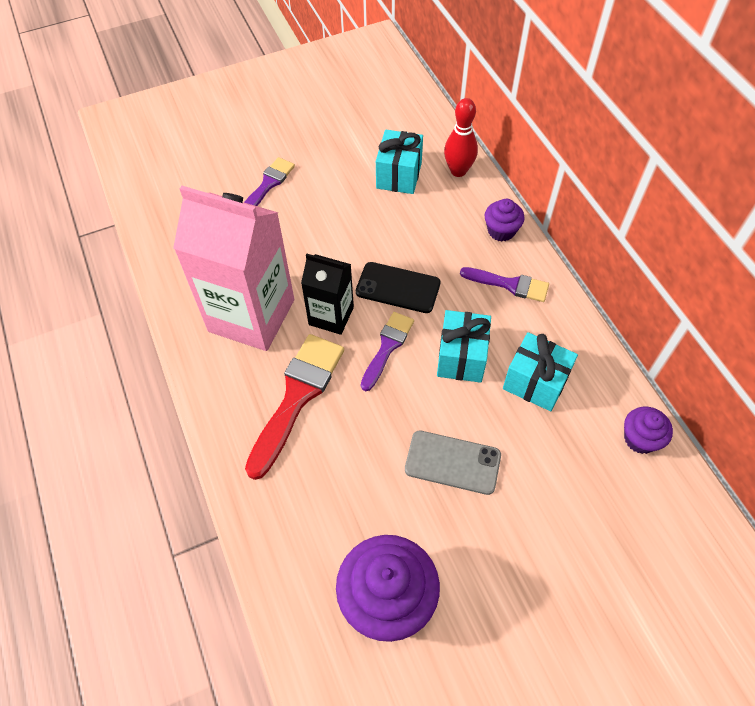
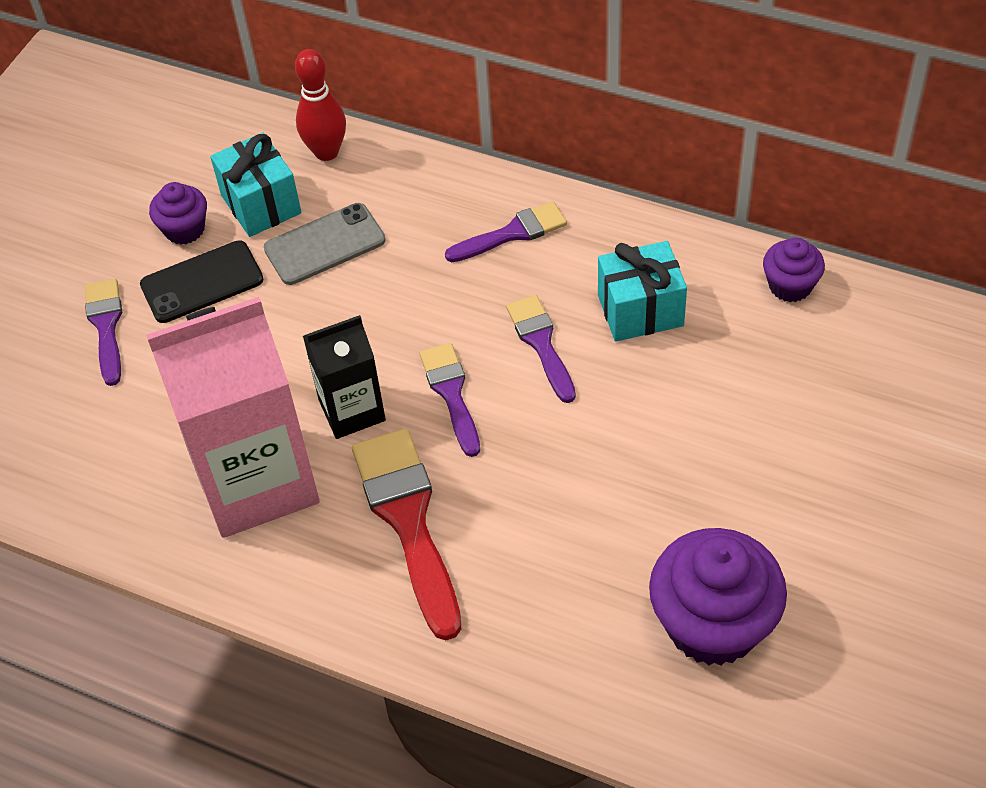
camera: 40 degrees left, 5 degrees down
black phone [356,262,441,313] -> black phone moved to [140,240,263,323]
grey phone [405,431,501,495] -> grey phone moved to [264,203,386,285]
turquoise gift [437,310,491,383] -> purple brush [506,295,576,403]
purple cupcake [484,199,525,241] -> purple cupcake moved to [149,182,207,245]

